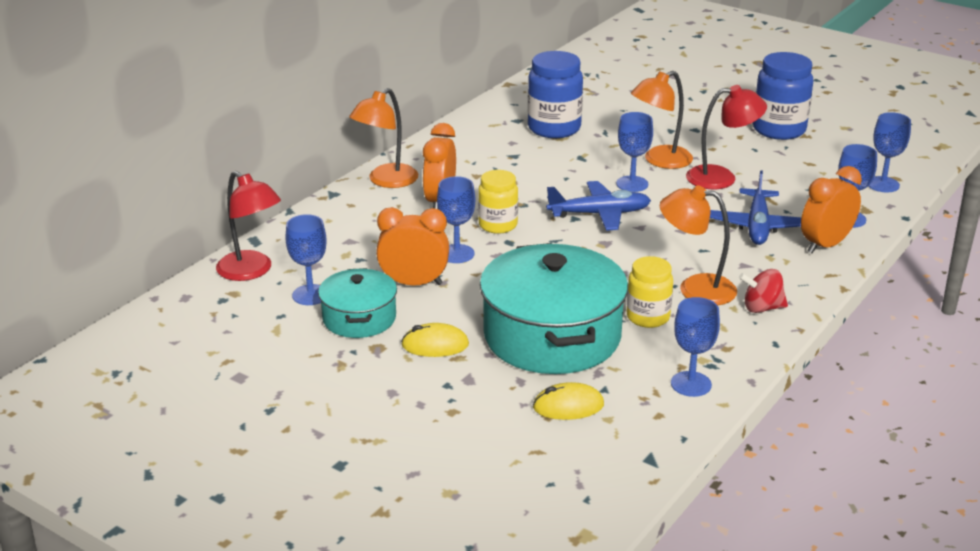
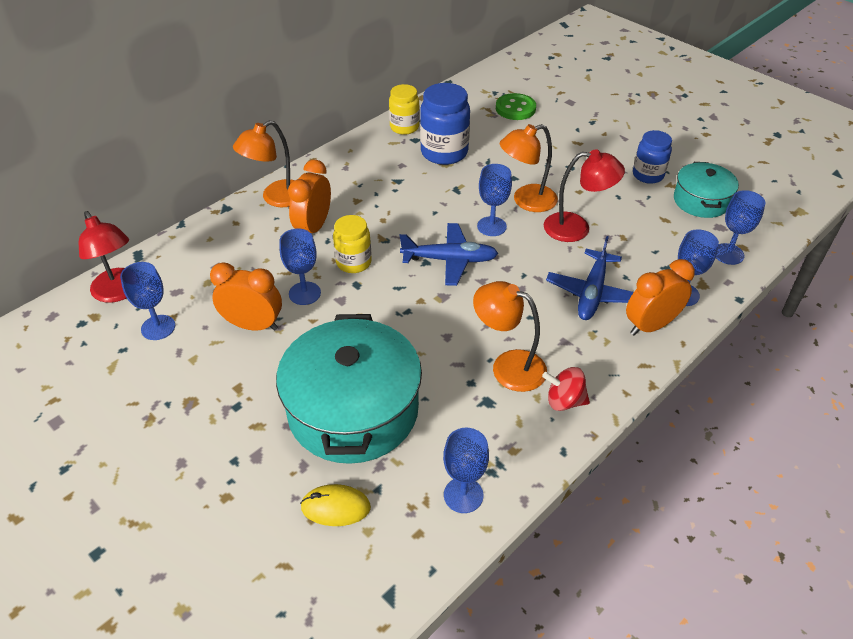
camera: 10 degrees right, 15 degrees up
turquoise pot [318,268,397,338] -> turquoise pot moved to [674,162,739,218]
yellow mouse [401,323,469,357] -> none
yellow jar [627,256,673,328] -> yellow jar moved to [389,84,419,135]
blue jar [753,52,813,140] -> blue jar [633,130,672,184], size x0.64
none -> green button [496,93,536,120]

